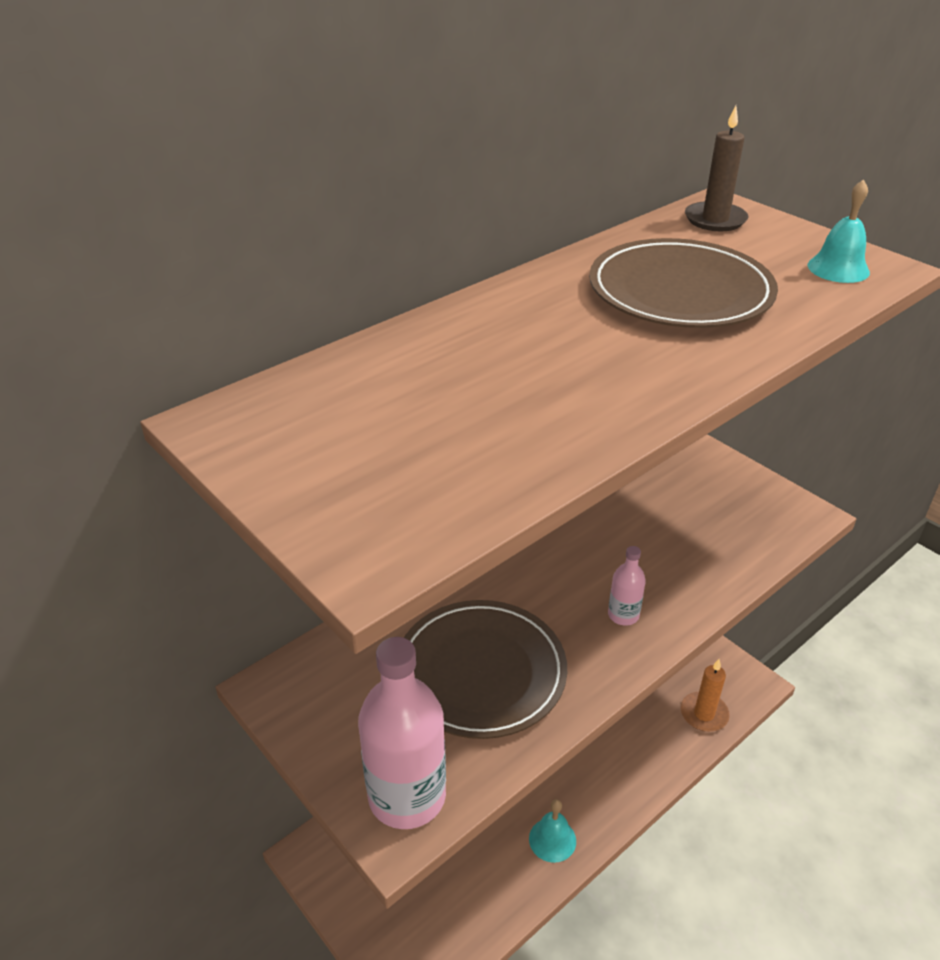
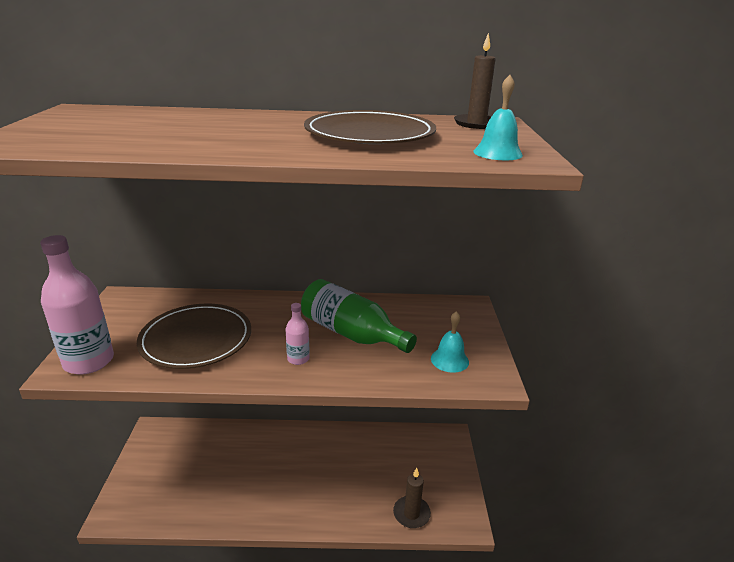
camera: 40 degrees right, 10 degrees down
turquoise bell [529,799,576,863] -> turquoise bell moved to [431,311,469,373]
orange candle [681,659,730,732] -> brown candle [393,468,431,528]
none -> green bottle [301,279,417,353]

